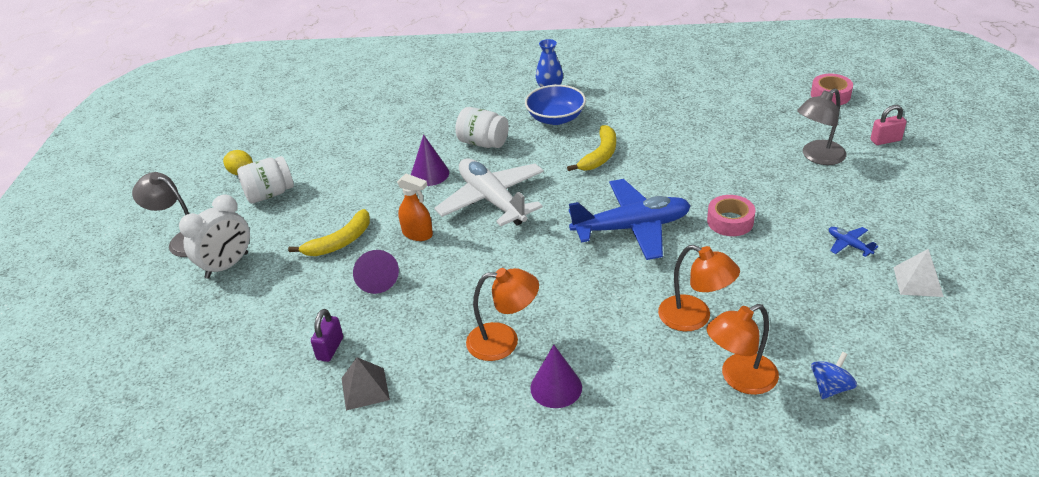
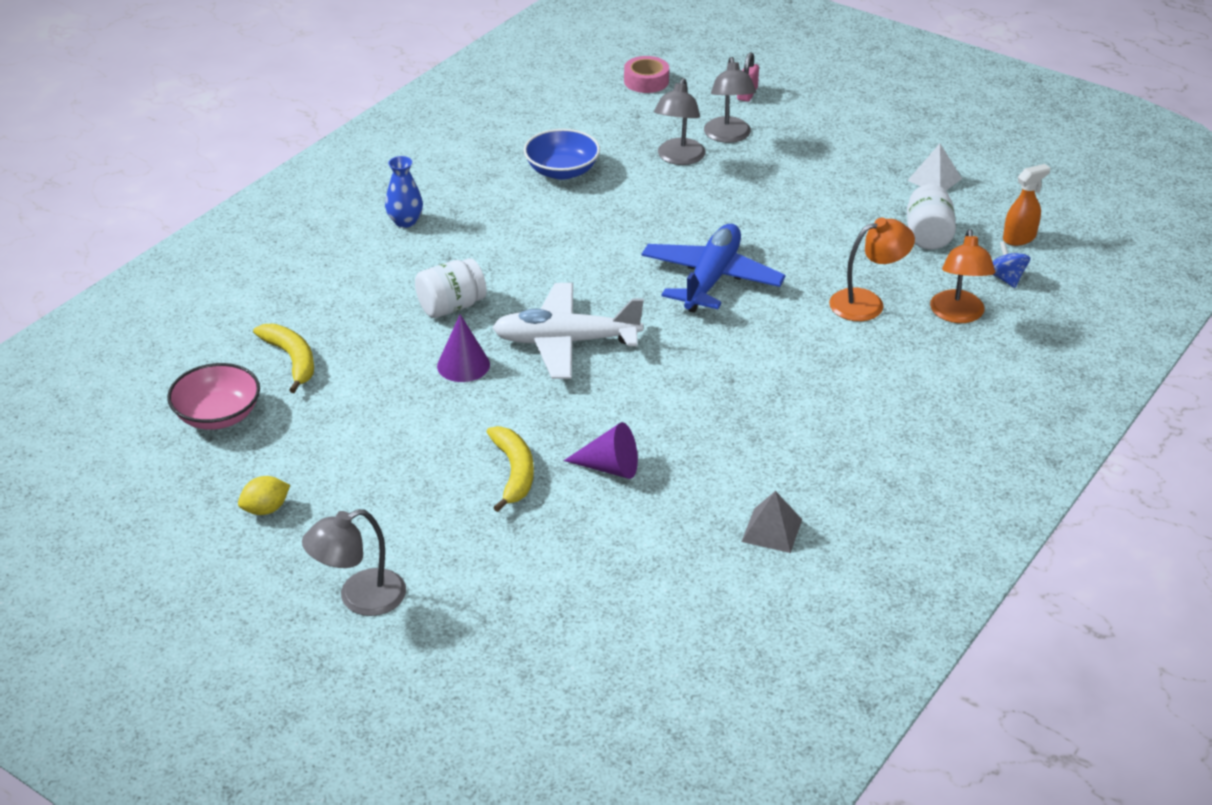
camera: 60 degrees left, 0 degrees up
white clock [179,194,250,278] -> none
white jar [237,156,294,203] -> white jar moved to [907,184,956,250]
purple padlock [311,309,343,362] -> none
orange spray bottle [397,174,433,241] -> orange spray bottle moved to [1003,164,1050,246]
orange lamp [466,268,539,361] -> none
blue bowl [525,85,586,125] -> blue bowl moved to [524,129,600,180]
purple cone [530,345,582,408] -> none
yellow banana [567,125,616,171] -> yellow banana moved to [253,324,314,393]
pink tape [707,195,756,236] -> none
blue plane [829,227,878,257] -> none
none -> pink bowl [167,363,260,430]
none -> grey lamp [654,78,706,165]

